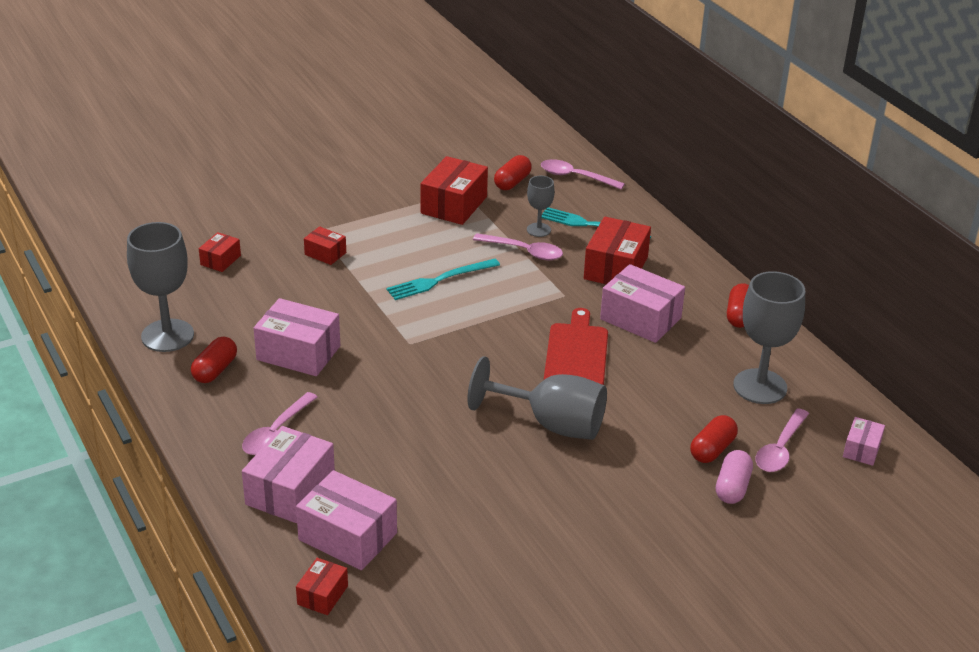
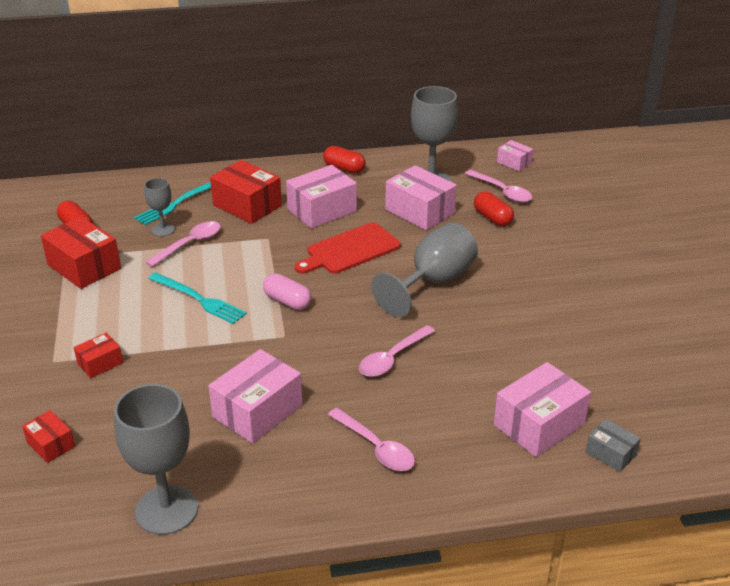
camera: 70 degrees left, 0 degrees up
red capsule [191,336,237,383] -> none
pink box [242,426,335,523] -> pink box moved to [385,165,457,230]
red box [296,558,348,615] -> grey box [586,419,641,472]
turquoise fork [386,259,500,300] -> turquoise fork turned 45 degrees counterclockwise [148,272,247,324]
pink spoon [541,159,625,190] -> pink spoon moved to [359,325,435,377]
red cutting board [544,308,608,385] -> red cutting board turned 60 degrees counterclockwise [295,222,401,274]
pink capsule [716,450,753,504] -> pink capsule moved to [263,273,312,310]

